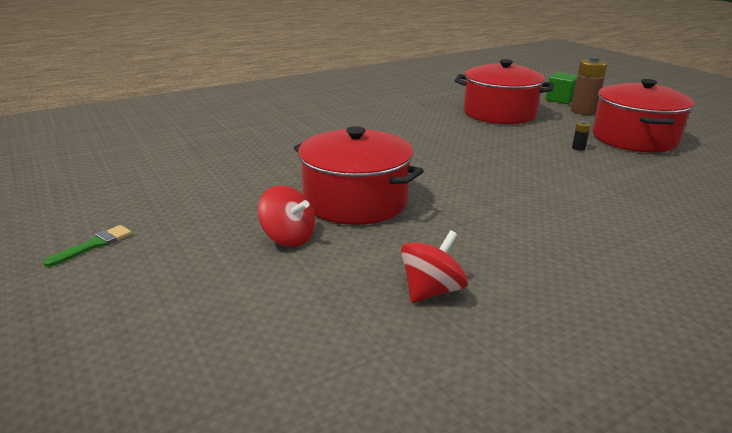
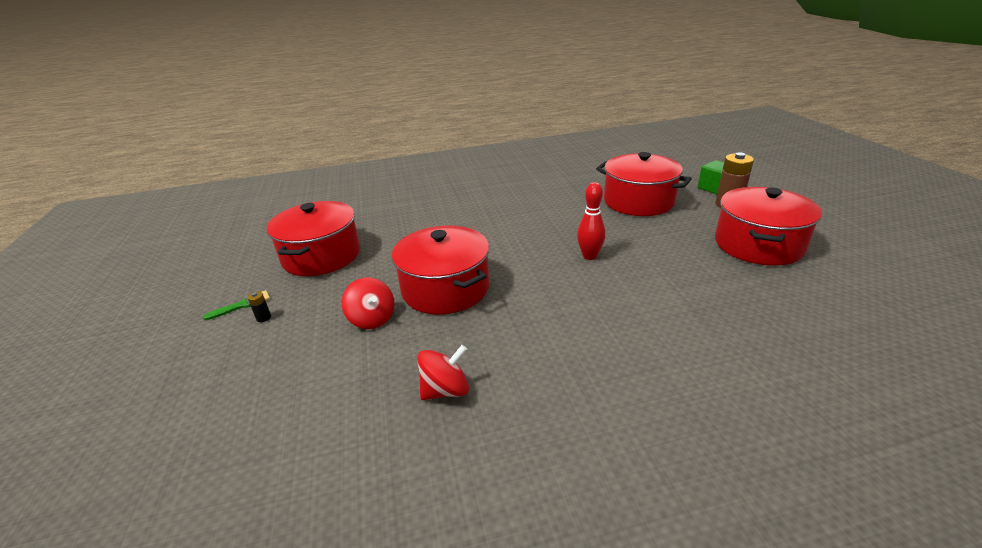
camera: 20 degrees right, 5 degrees up
black battery [572,121,591,151] -> black battery moved to [247,291,271,322]
none -> red pot [267,201,360,276]
none -> red bowling pin [577,182,606,260]

